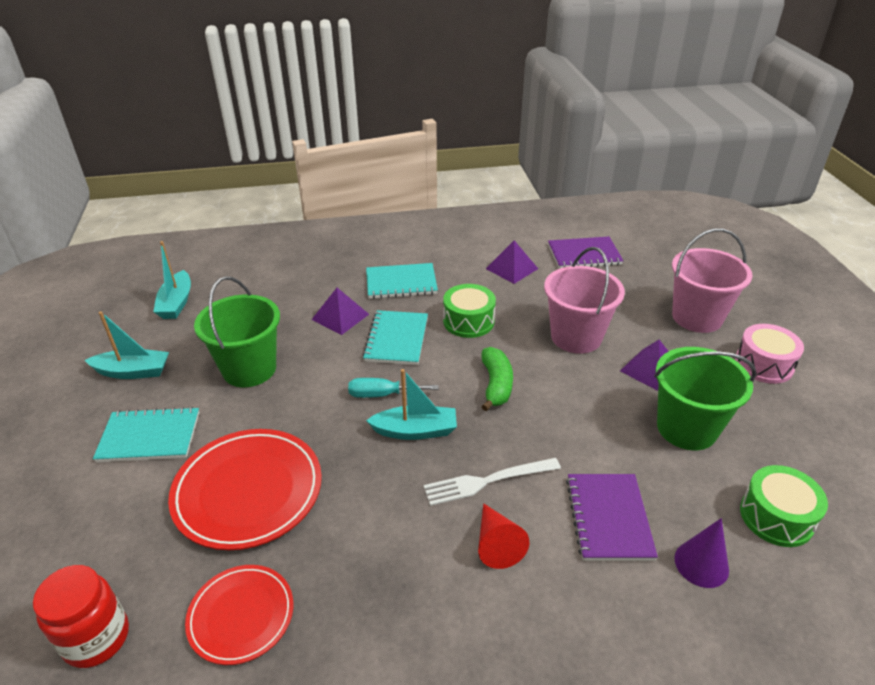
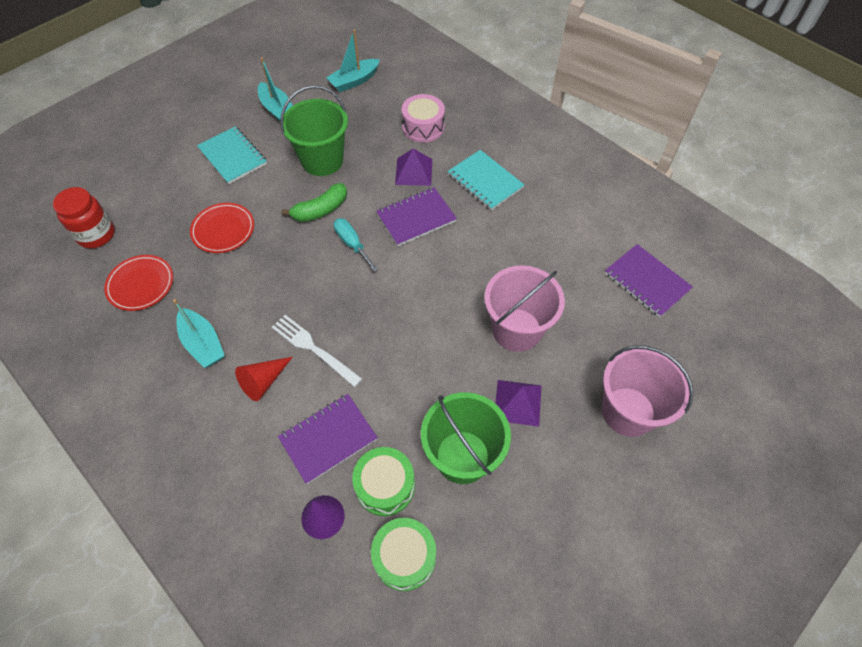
camera: 55 degrees right, 20 degrees up
red plate [168,429,322,550] -> red plate [190,203,254,253], size x0.61
turquoise notebook [363,310,428,365] -> purple notebook [376,187,457,246]
turquoise boat [366,369,457,440] -> turquoise boat moved to [173,299,225,368]
green drum [443,284,496,338] -> green drum moved to [352,447,415,516]
green banana [481,347,513,411] -> green banana moved to [281,183,347,222]
purple pyramid [486,240,538,284] -> none
pink drum [735,324,804,384] -> pink drum moved to [401,94,445,143]

